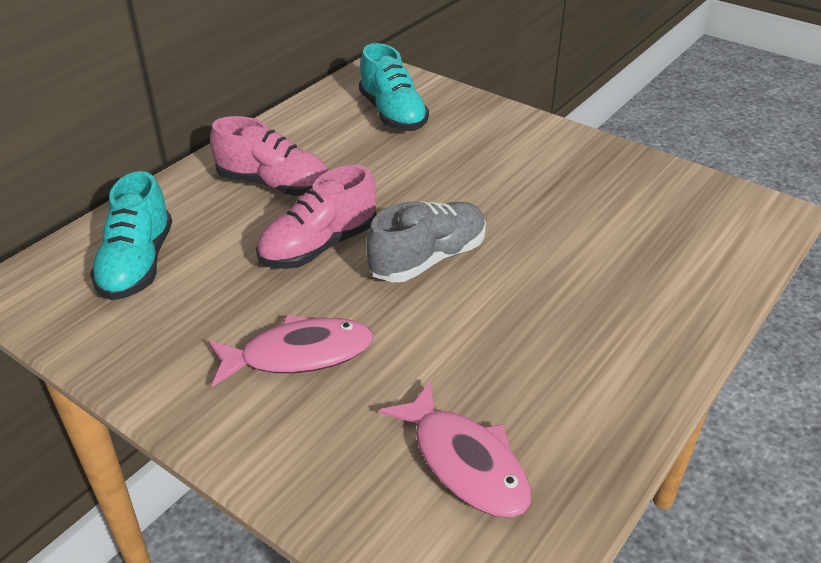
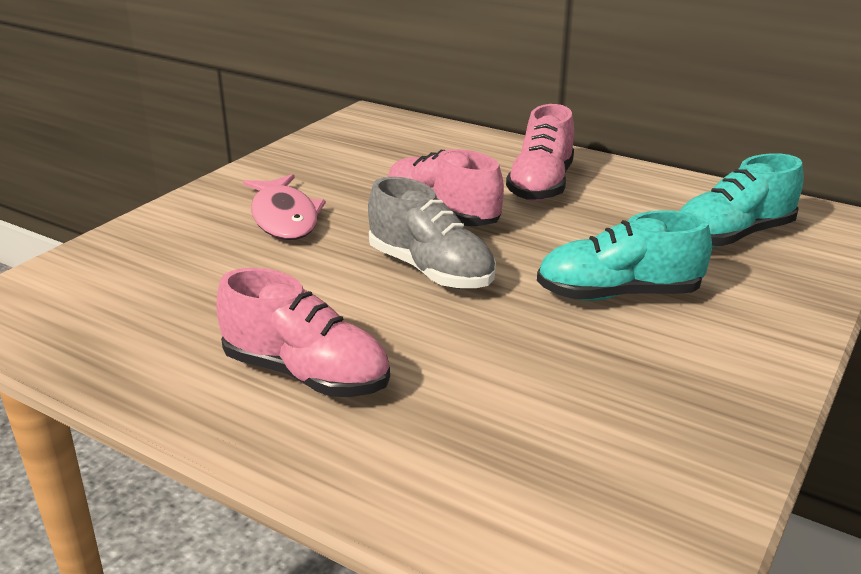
camera: 85 degrees right, 10 degrees down
turquoise shoe [90,171,172,300] -> turquoise shoe moved to [537,210,712,301]
pink fish [379,381,531,518] -> none
none -> pink shoe [216,268,390,397]

